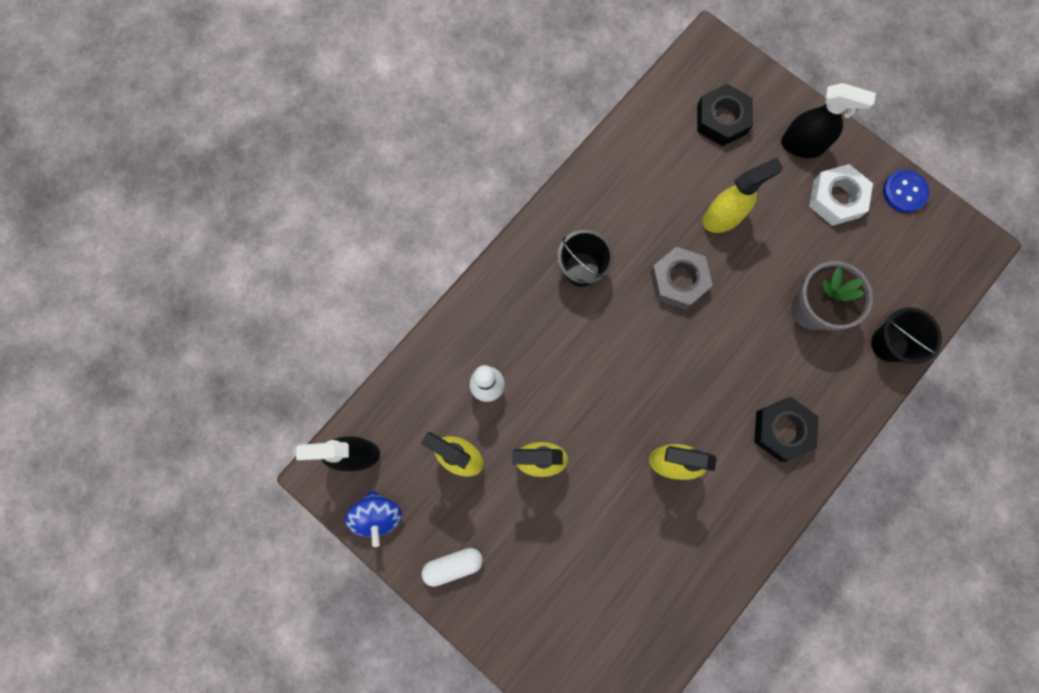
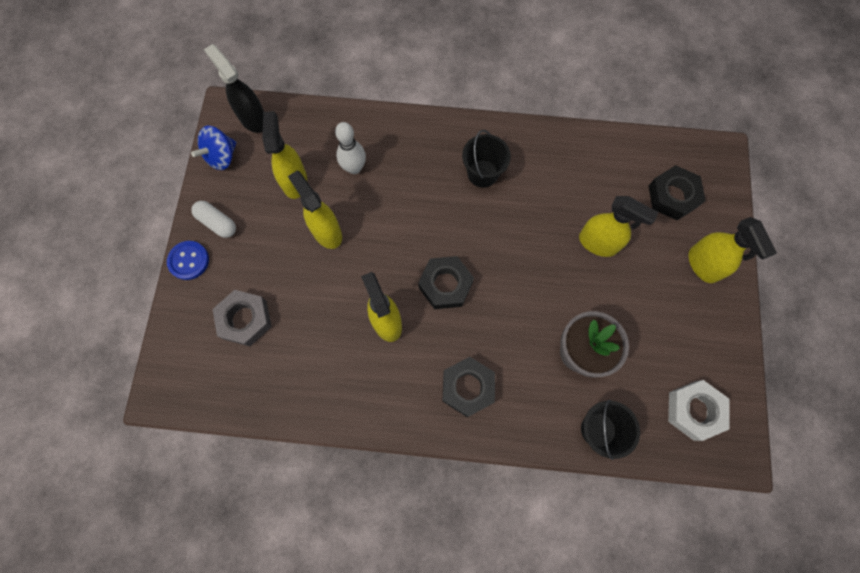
camera: 55 degrees right, 5 degrees down
grey nut [650,247,713,310] -> grey nut moved to [212,290,272,346]
black spray bottle [781,83,876,158] -> yellow spray bottle [689,217,777,283]
white nut [809,164,873,226] -> white nut moved to [668,380,730,441]
blue button [883,170,930,213] -> blue button moved to [167,241,209,280]
none -> black nut [418,256,474,309]

